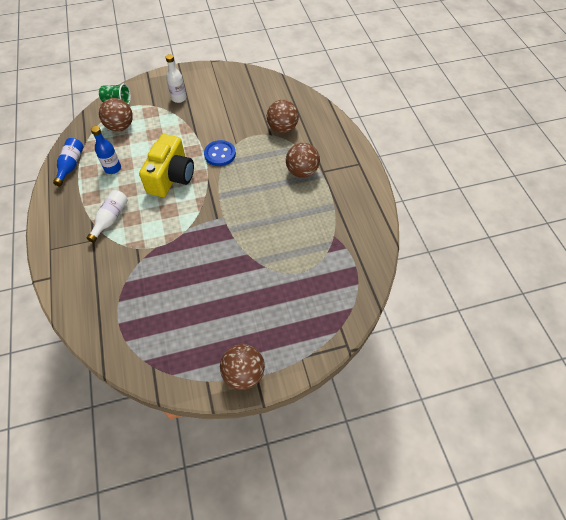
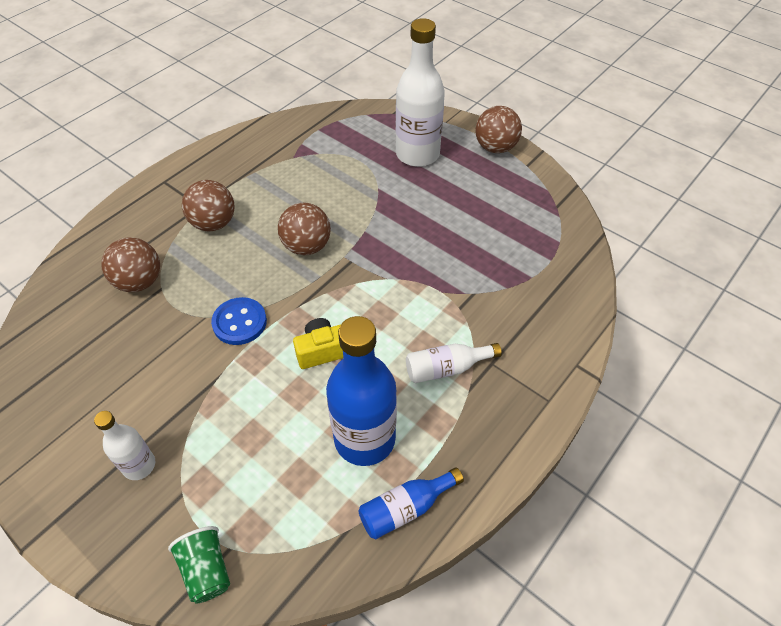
camera: 125 degrees left, 5 degrees down
blue bottle [91,126,121,174] -> blue bottle [326,316,397,466], size x1.90
brown ball [99,98,133,131] -> brown ball moved to [278,202,331,255]
yellow camera [139,134,194,197] -> yellow camera [293,318,343,369], size x0.58
none -> white bottle [396,18,445,167]

